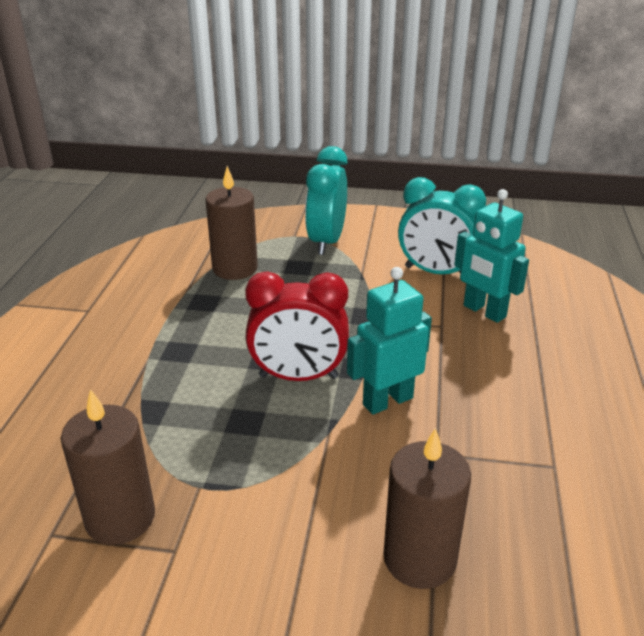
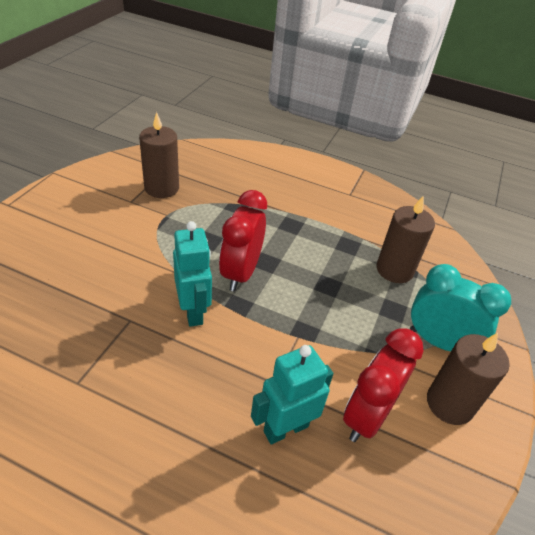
camera: 100 degrees right, 10 degrees up
brown candle [383,428,471,589] -> brown candle moved to [427,333,510,425]
turquoise clock [398,177,486,274] -> red clock [343,328,423,442]

